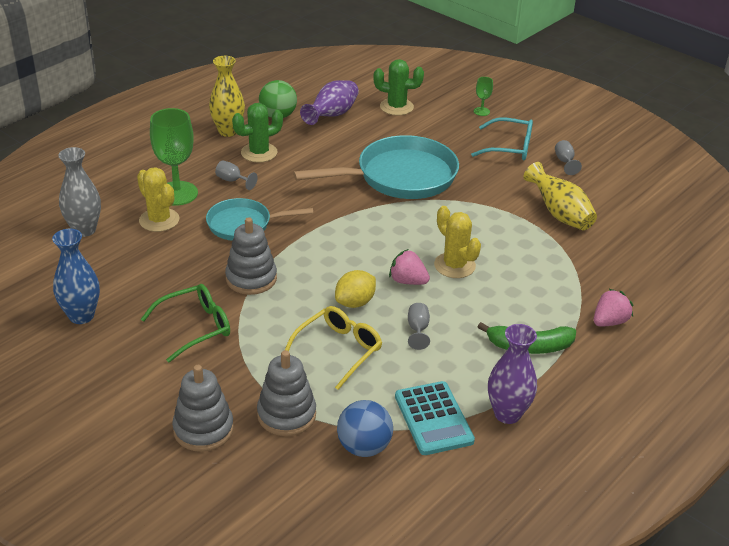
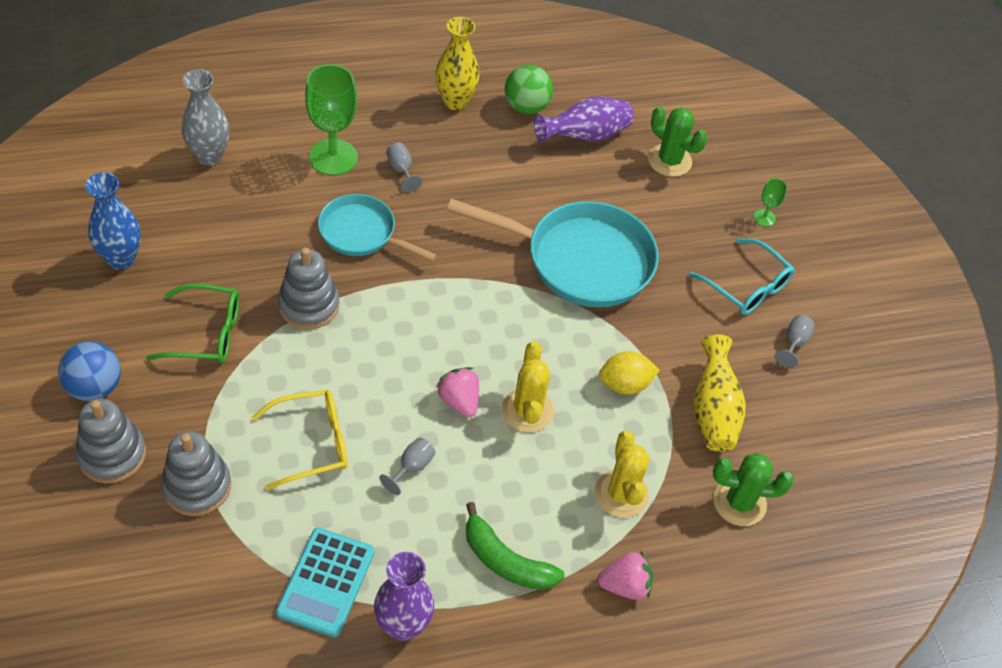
camera: 30 degrees right, 15 degrees up
yellow cactus [137,167,180,232] -> yellow cactus moved to [595,431,650,518]
green cactus [232,103,283,163] -> green cactus moved to [713,453,794,526]
yellow lemon [335,270,376,308] -> yellow lemon moved to [599,351,660,394]
blue ball [337,400,393,457] -> blue ball moved to [58,341,121,401]

